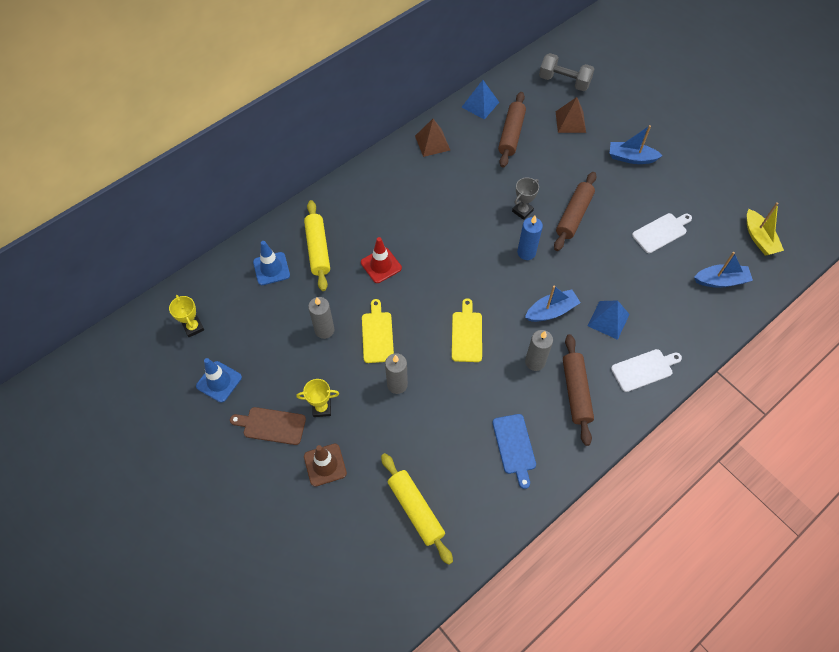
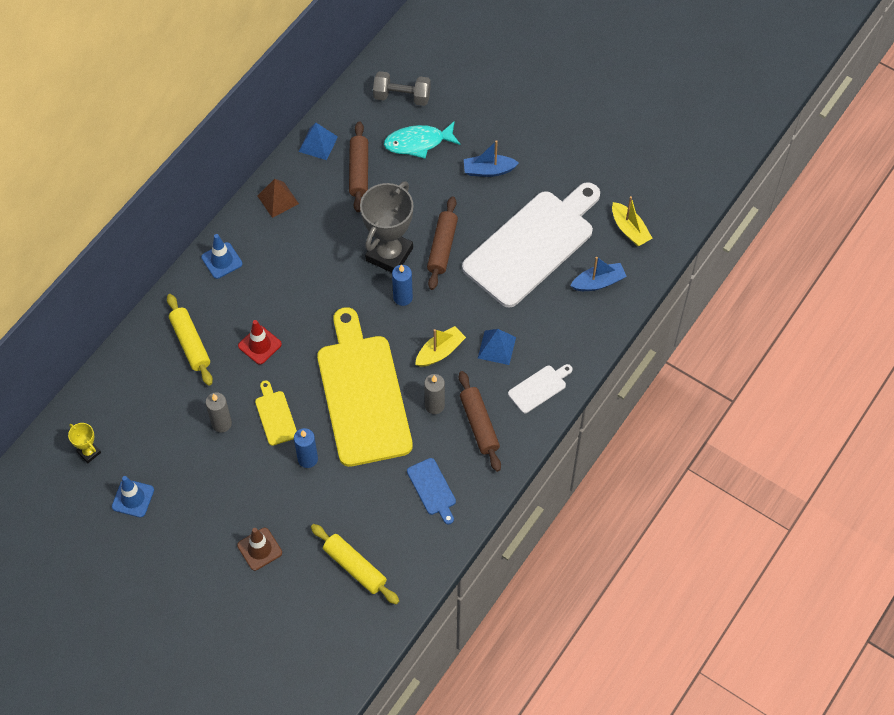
camera: 15 degrees left, 0 degrees up
brown cutting board [230,407,306,445] -> none
blue traffic cone [253,241,290,285] -> blue traffic cone moved to [201,234,243,279]
yellow trophy [296,379,339,417] -> none
grey candle [385,353,408,394] -> blue candle [294,428,318,468]
yellow cutting board [452,298,482,362] -> yellow cutting board [317,307,413,467], size x2.46
grey trophy [512,177,539,220] -> grey trophy [360,181,413,273], size x2.20
blue boat [525,286,581,322] -> yellow boat [415,326,466,367]
brown pyramid [556,97,586,133] -> turquoise fish [384,121,461,159]
white cutting board [632,213,692,253] -> white cutting board [462,182,600,308], size x2.46

